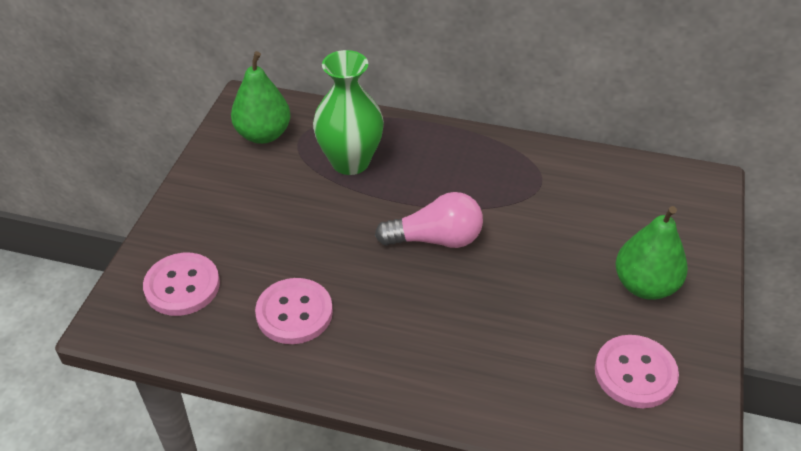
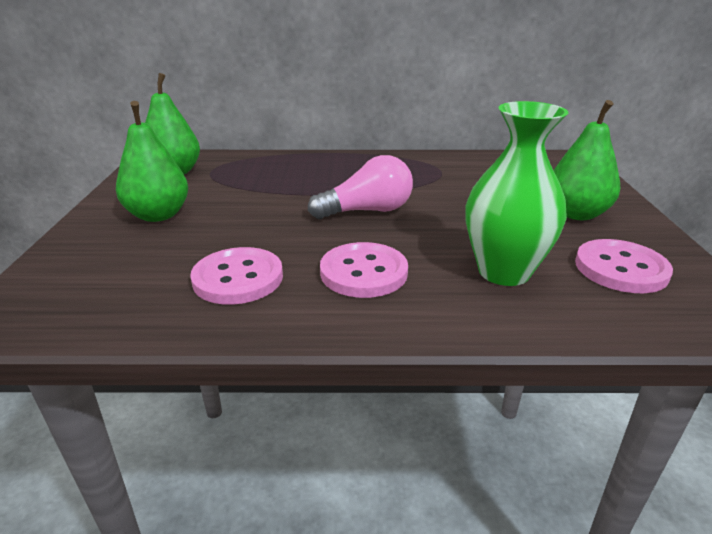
camera: 15 degrees left, 15 degrees down
pink button [143,253,220,316] -> pink button moved to [320,242,408,298]
green vase [313,50,384,175] -> green vase moved to [465,101,568,286]
none -> green pear [116,101,188,222]

